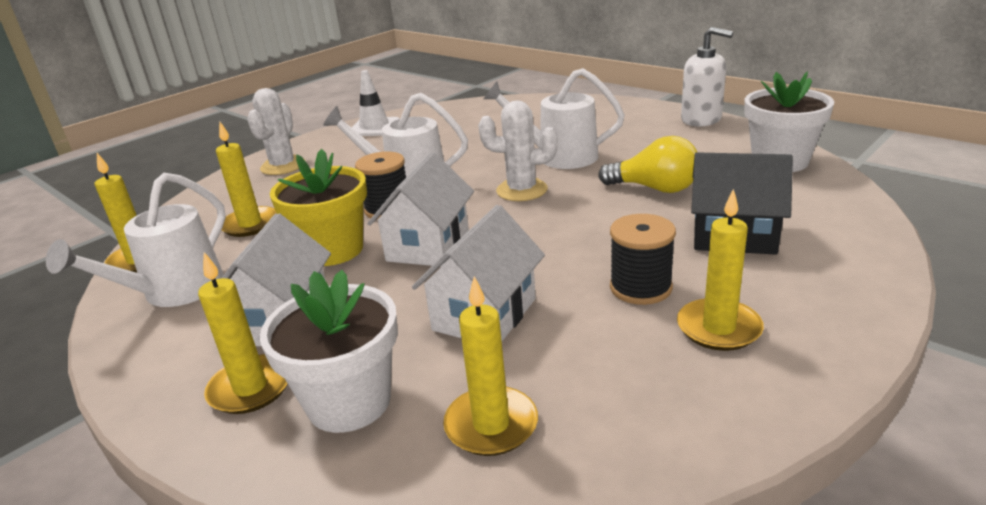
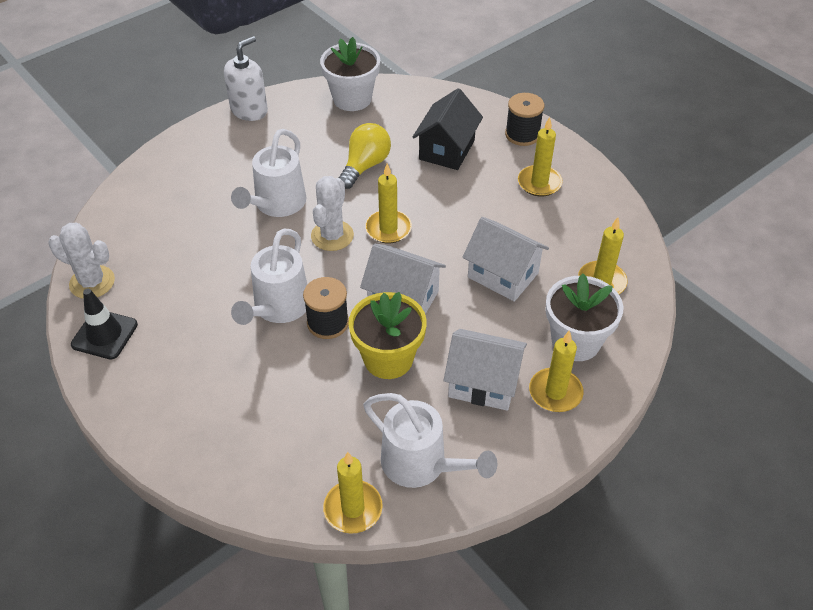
camera: 85 degrees left, 20 degrees up
yellow candle [216,122,276,237] -> yellow candle moved to [365,163,412,244]
white cactus [247,88,305,175] -> white cactus moved to [48,223,115,299]
white traffic cone [352,70,400,136] -> black traffic cone [71,289,138,360]
black spool [610,214,676,305] -> black spool moved to [505,93,544,146]

